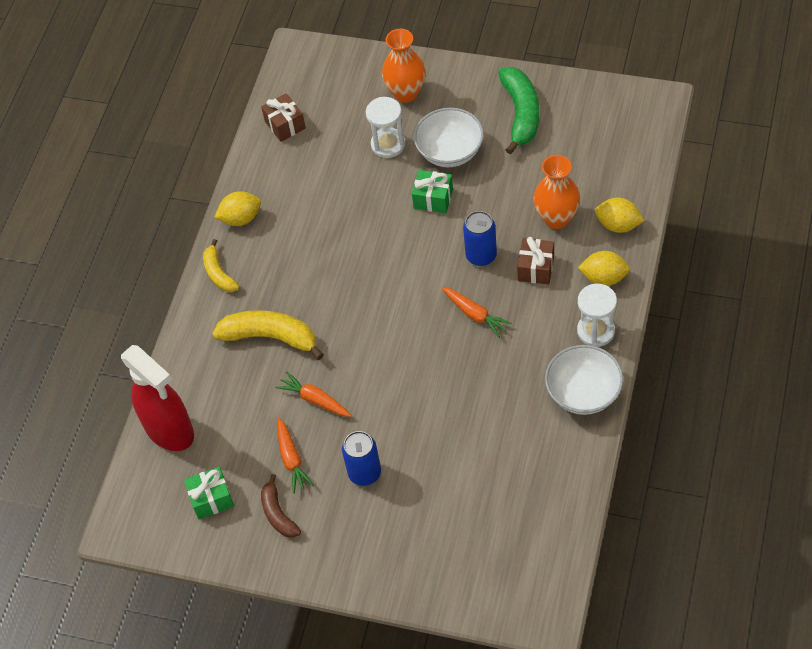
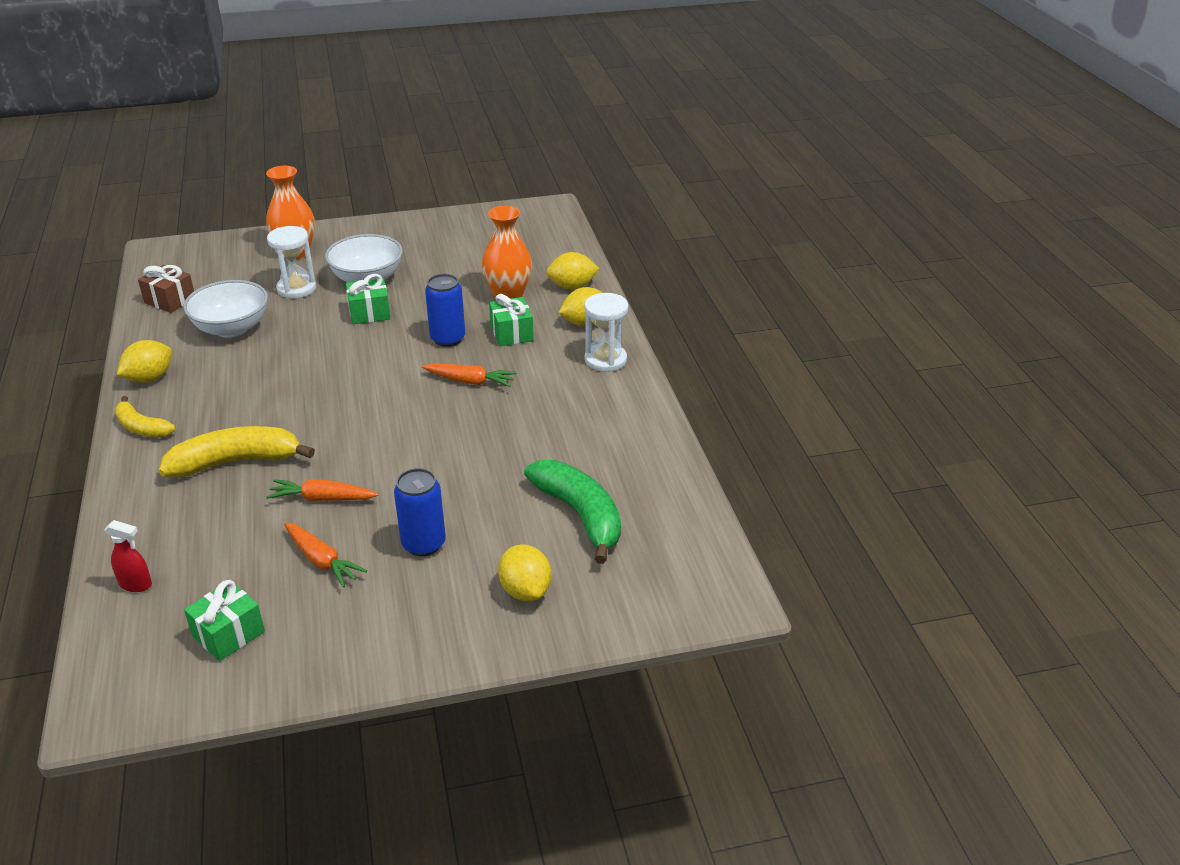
camera: 35 degrees left, 20 degrees down
red spray bottle [121,345,194,451] -> red spray bottle [104,520,152,592], size x0.40
brown banana [261,474,301,538] -> none
green banana [498,67,539,155] -> green banana moved to [524,460,621,564]
brown gift [517,237,554,285] -> green gift [489,294,534,346]
white bowl [545,345,623,415] -> white bowl moved to [183,280,268,338]
none -> yellow lemon [498,544,551,601]

